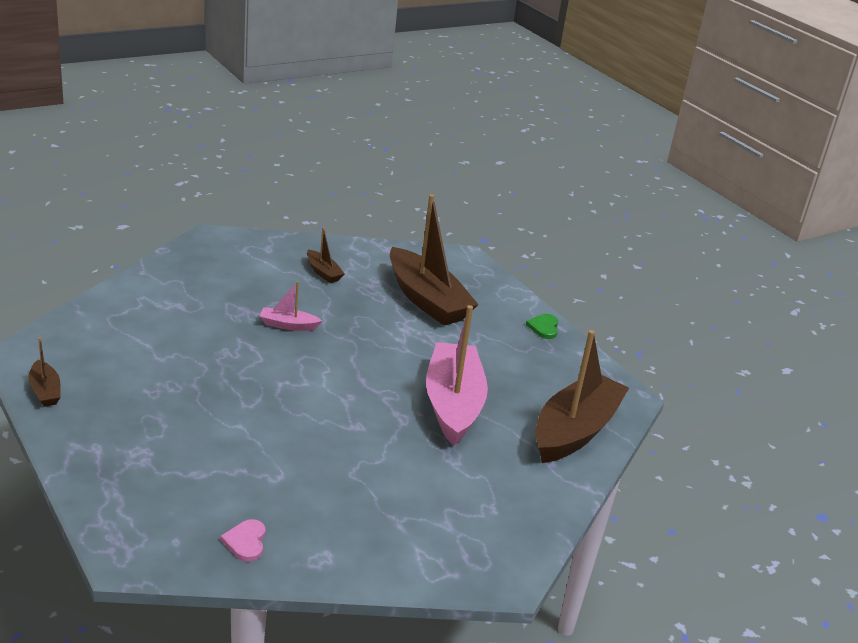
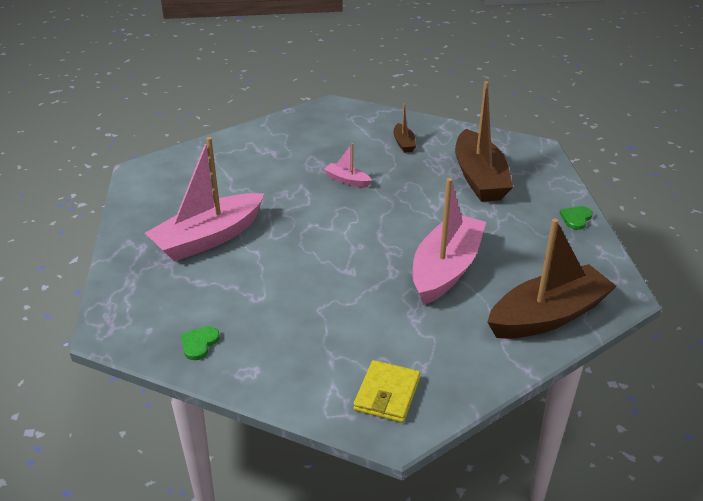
camera: 30 degrees right, 5 degrees up
brown boat [29,337,61,407] -> none
pink heart [220,519,266,562] -> green heart [181,326,220,360]
none -> pink boat [145,137,264,262]
none -> yellow wallet [354,360,420,423]

